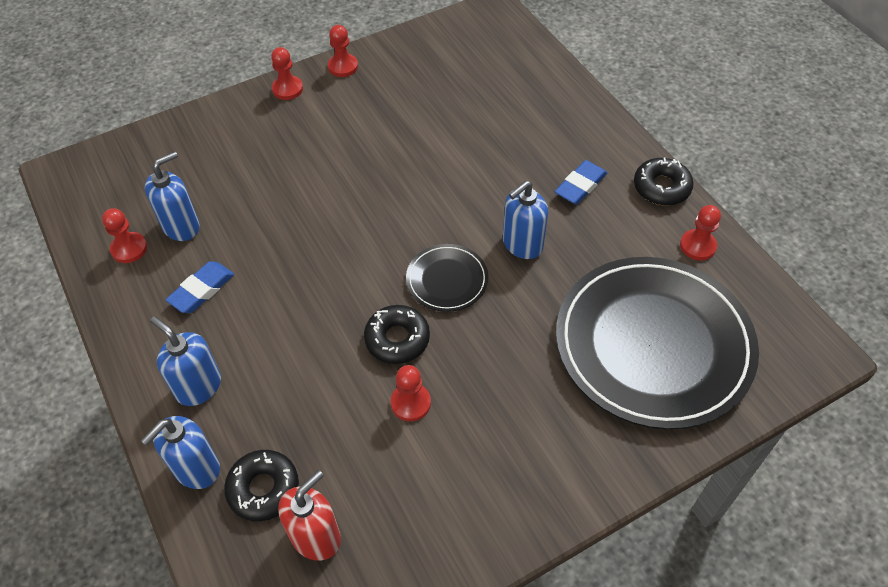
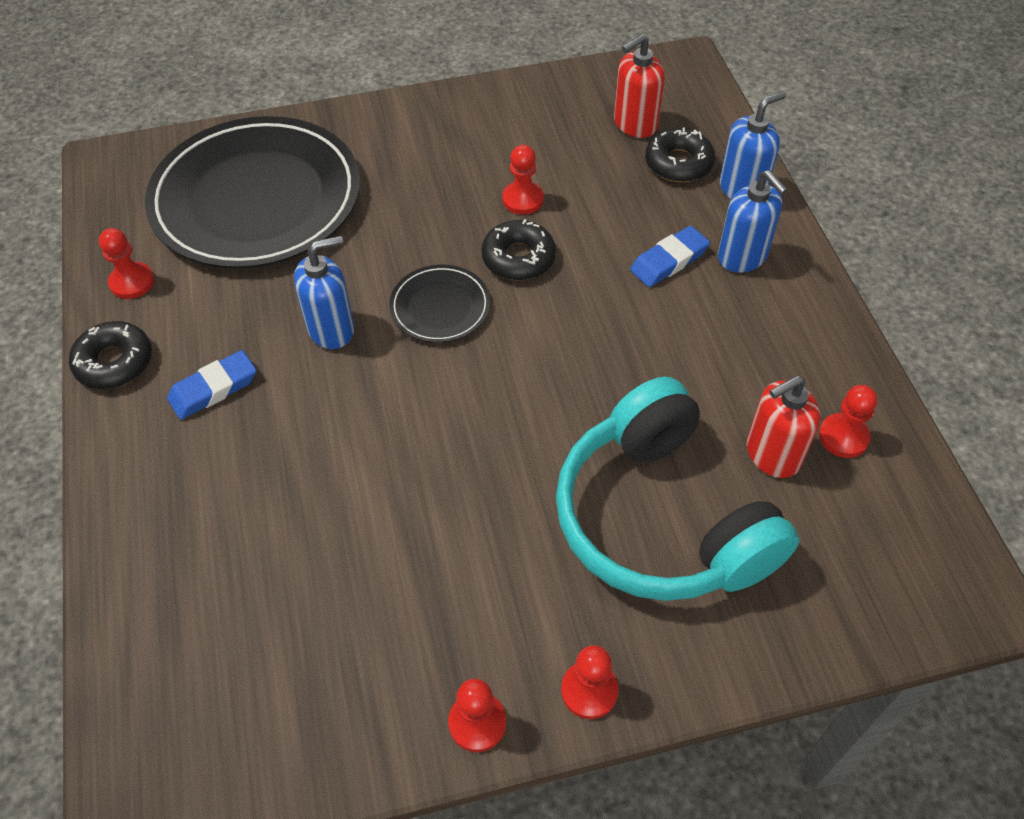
camera: 165 degrees left, 0 degrees up
blue soap dispenser [145,151,200,241] -> red soap dispenser [746,376,820,478]
blue eraser [166,261,234,313] -> blue eraser moved to [630,226,710,287]
none -> turquoise headphones [556,377,799,601]

